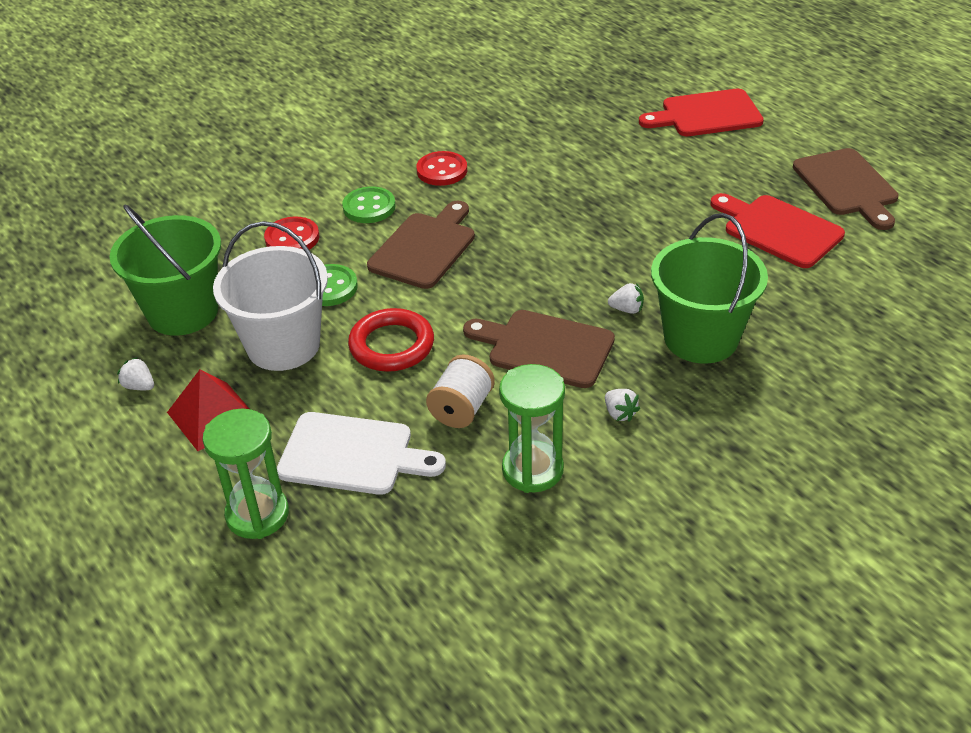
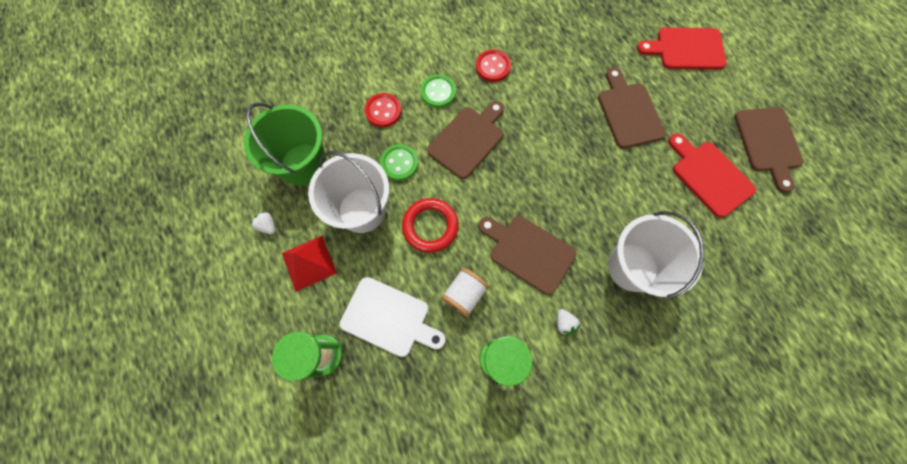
camera: 10 degrees right, 30 degrees up
white strawberry [608,283,644,314] -> none
green bucket [651,213,768,364] -> white bucket [608,211,704,299]
none -> brown cutting board [598,67,666,149]

